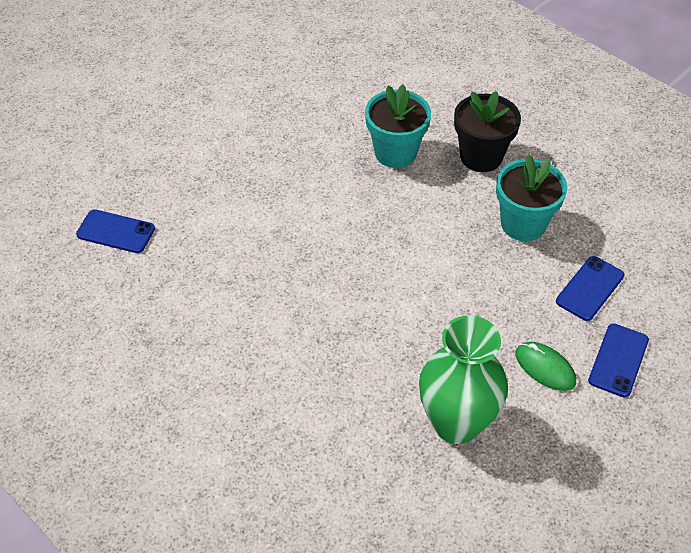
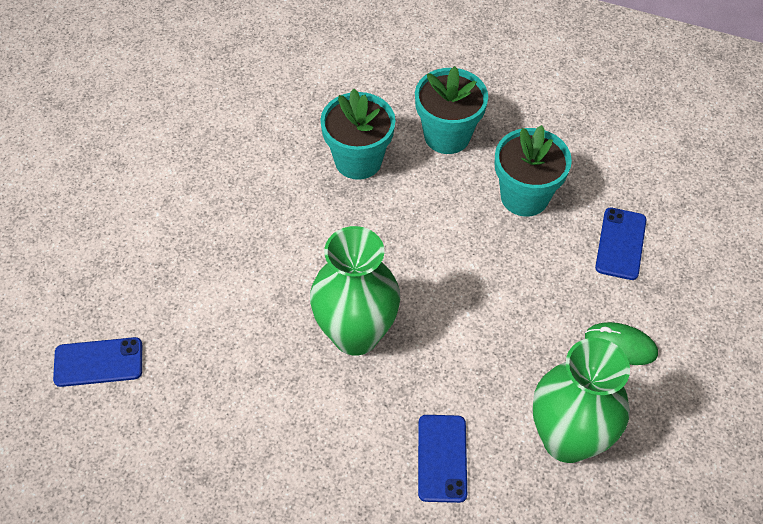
camera: 25 degrees left, 5 degrees up
black flower pot [454,91,521,172] -> turquoise flower pot [415,66,488,154]
blue phone [588,323,649,398] -> blue phone moved to [418,415,467,503]
none -> green vase [310,226,400,356]

